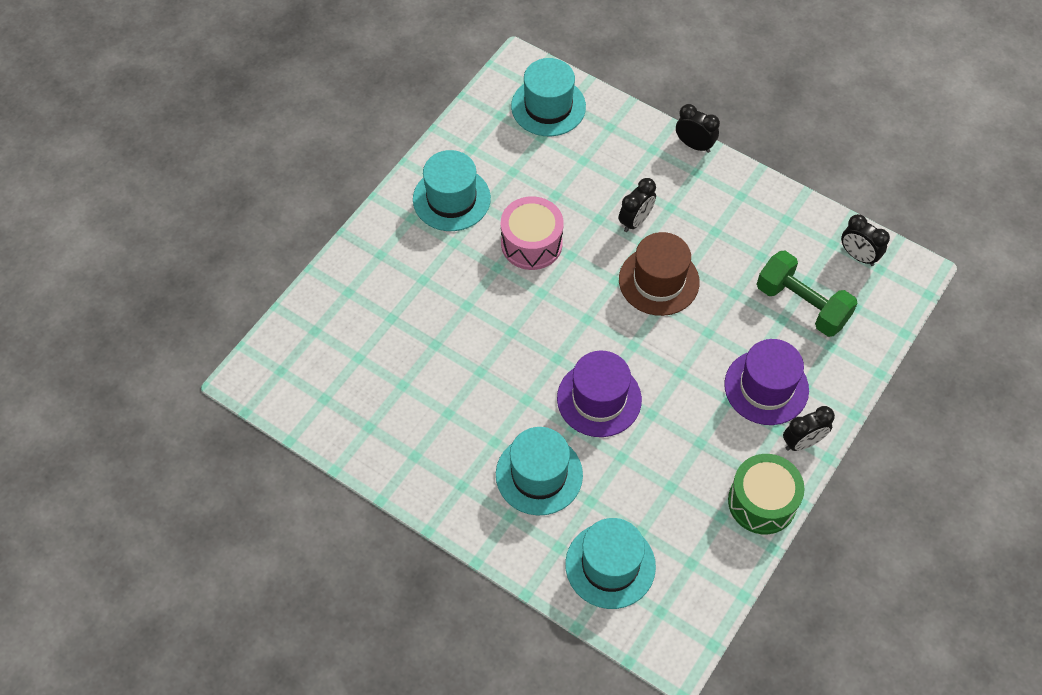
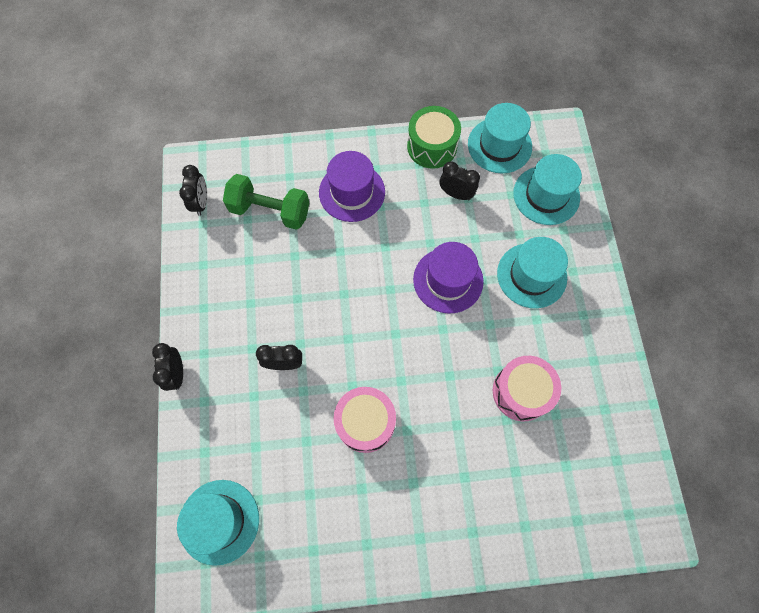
camera: 130 degrees left, 10 degrees up
turquoise hat [413,150,491,231] -> turquoise hat moved to [468,103,532,174]
brown hat [619,232,700,316] -> none
green dumbbell [757,251,858,337] -> green dumbbell turned 75 degrees counterclockwise [223,174,309,230]
black clock [783,406,835,451] -> black clock moved to [440,162,480,200]
none -> pink drum [493,356,561,421]

